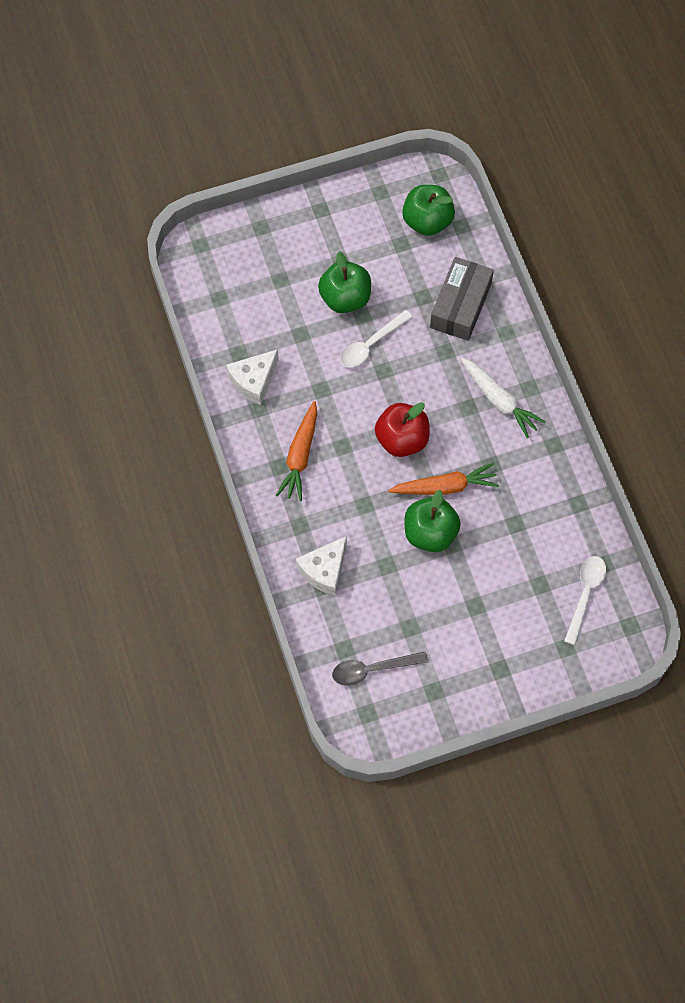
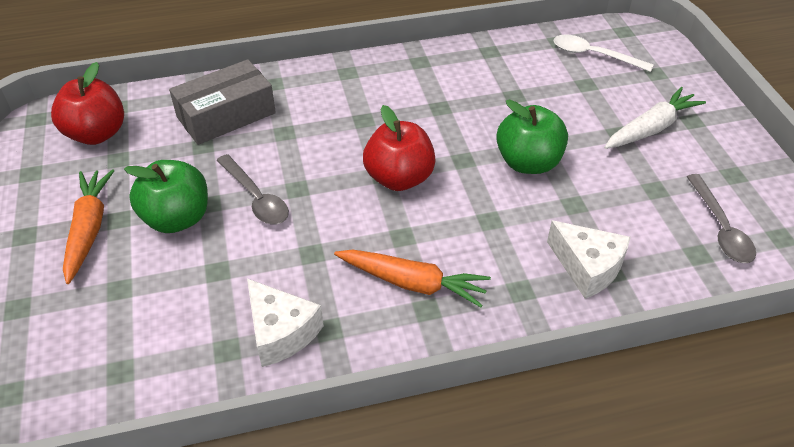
camera: 85 degrees left, 20 degrees down
white spoon [340,310,412,368] -> grey spoon [216,154,289,224]
orange carrot [388,463,499,495] -> orange carrot moved to [63,169,114,284]
green apple [402,185,455,236] -> red apple [51,62,124,145]
grey box [430,257,494,341] -> grey box turned 60 degrees counterclockwise [169,59,276,145]
white carrot [461,358,546,438] -> white carrot moved to [604,87,706,149]

